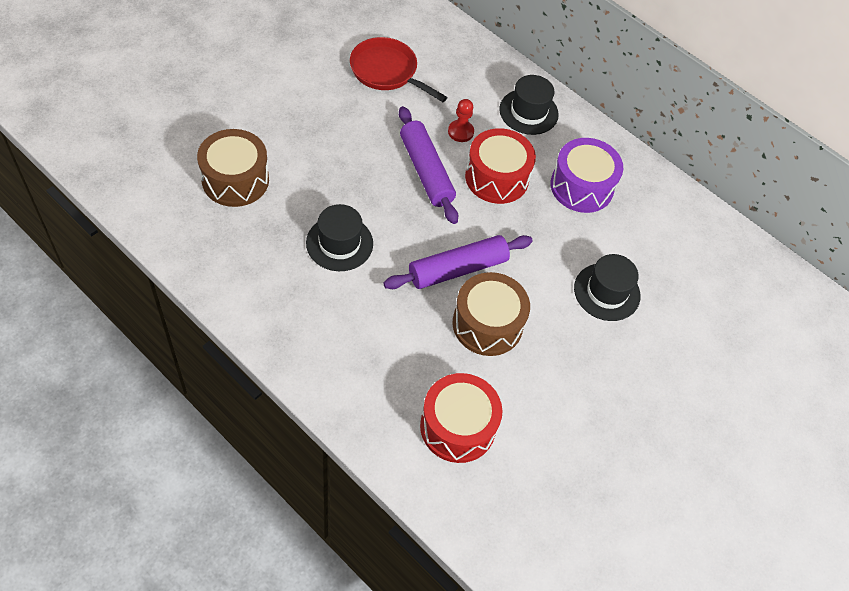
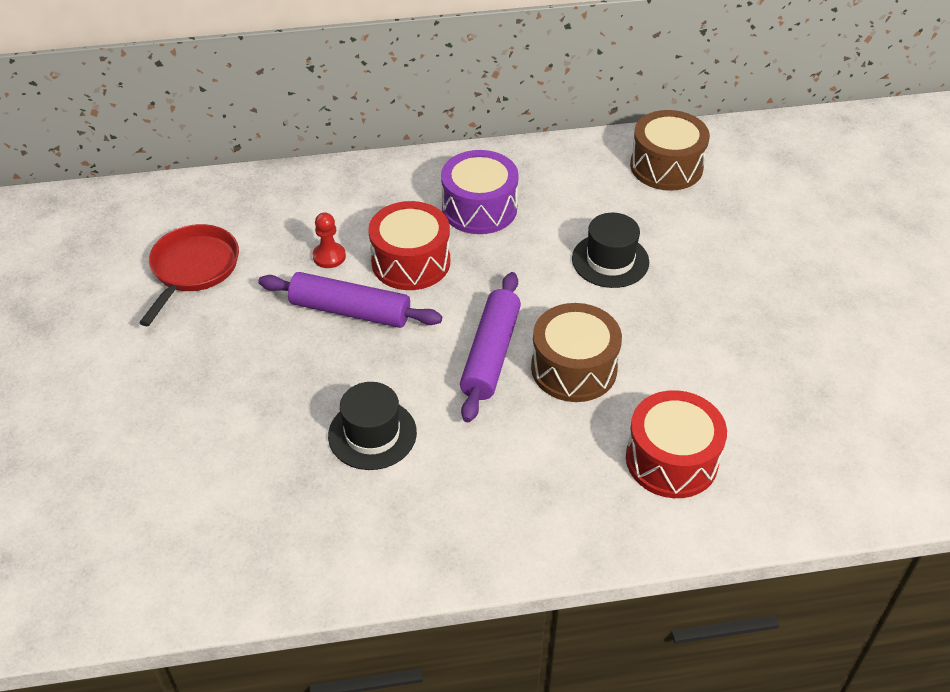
camera: 45 degrees left, 10 degrees down
brown drum [197,129,269,207] -> brown drum moved to [630,110,710,191]
red pan [350,37,448,102] -> red pan turned 120 degrees clockwise [139,224,239,326]
black hat [499,75,559,135] -> none

